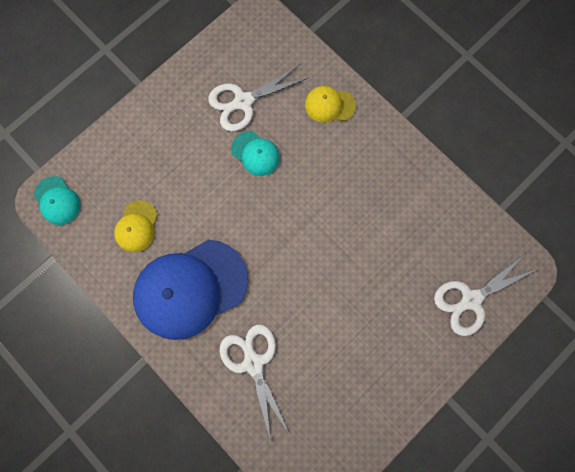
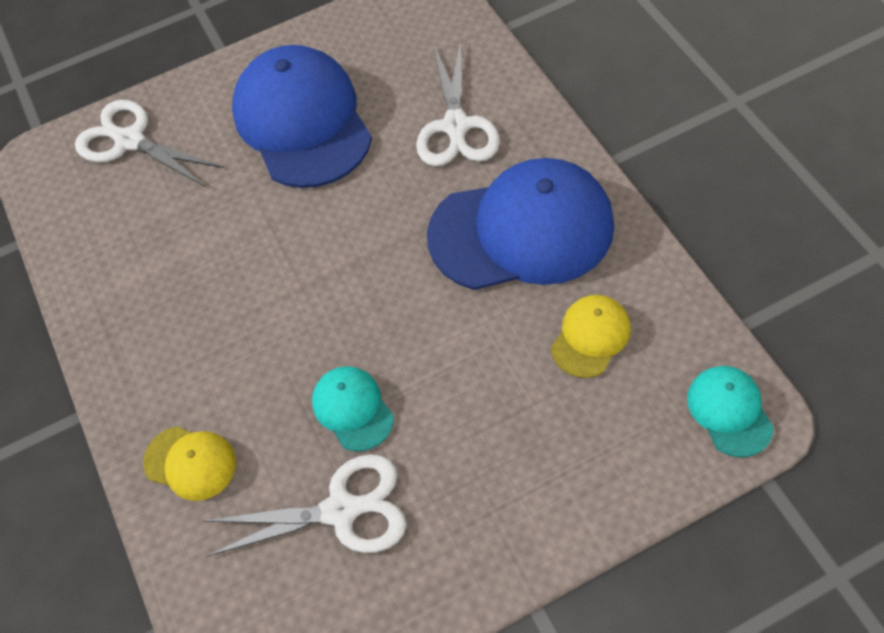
camera: 155 degrees left, 20 degrees down
white scissors [434,252,537,336] -> white scissors turned 135 degrees counterclockwise [75,100,224,187]
none -> blue cap [232,45,372,188]

